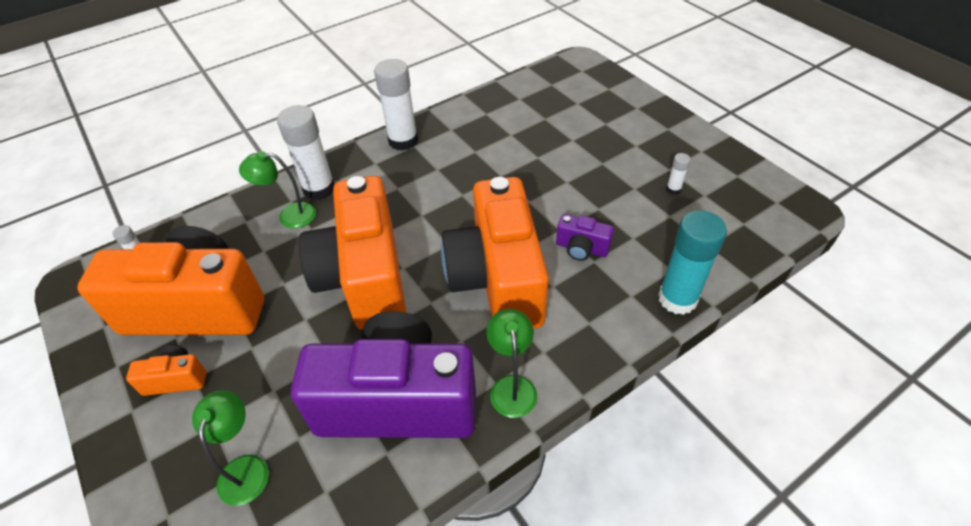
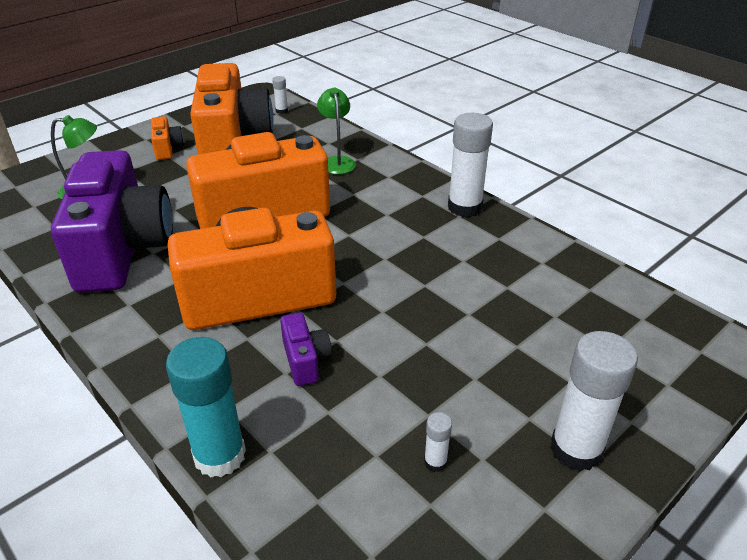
camera: 80 degrees right, 10 degrees down
white glue stick [277,105,335,200] -> white glue stick moved to [550,331,638,471]
green lamp [486,309,537,418] -> none
purple camera [556,214,614,261] -> purple camera turned 150 degrees clockwise [280,313,332,386]

